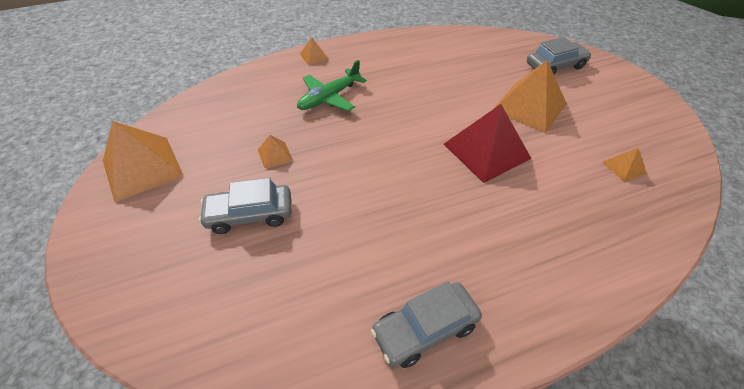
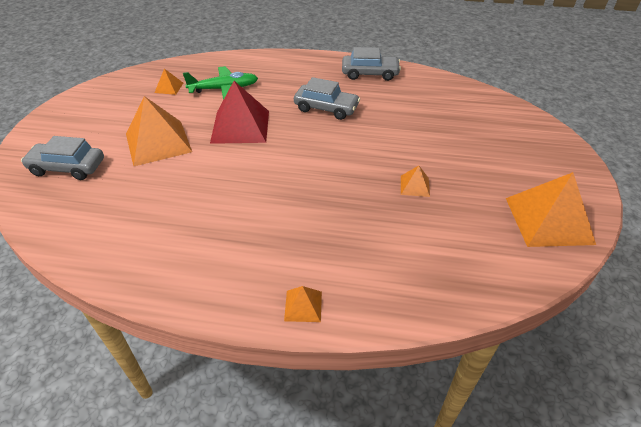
camera: 150 degrees left, 5 degrees down
grey car [199,178,292,234] -> grey car moved to [294,77,360,120]
green plane [297,60,367,111] -> green plane moved to [183,66,258,100]

